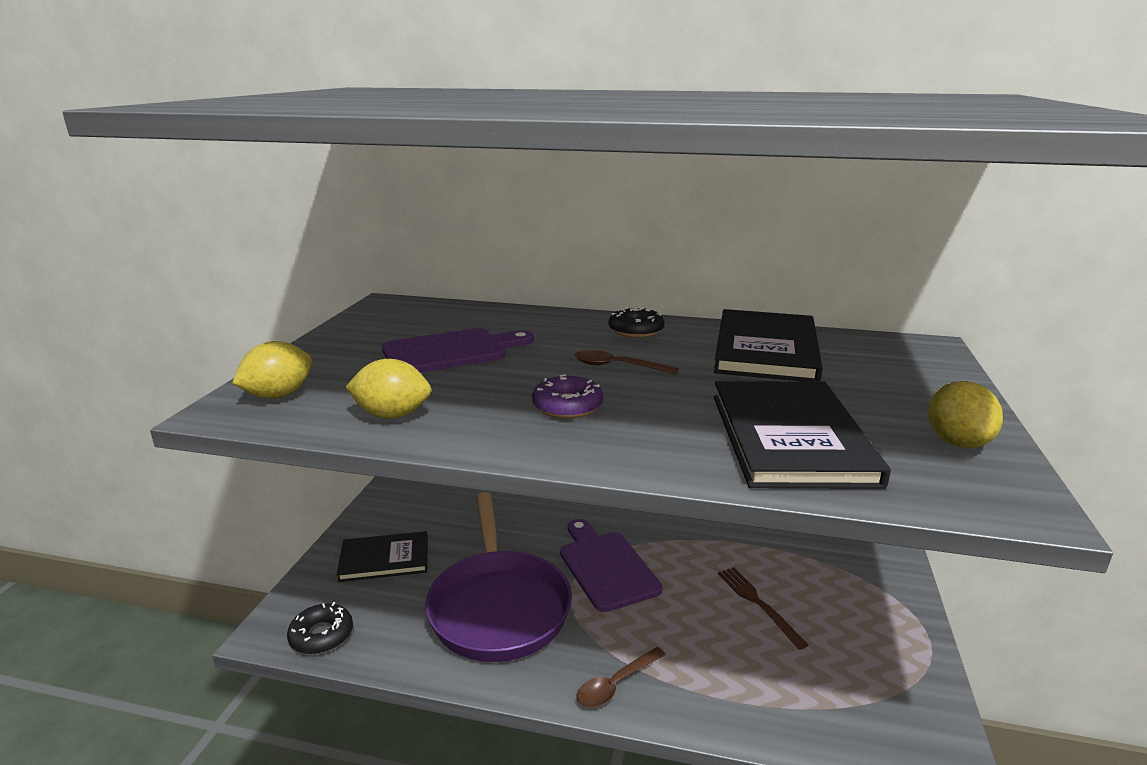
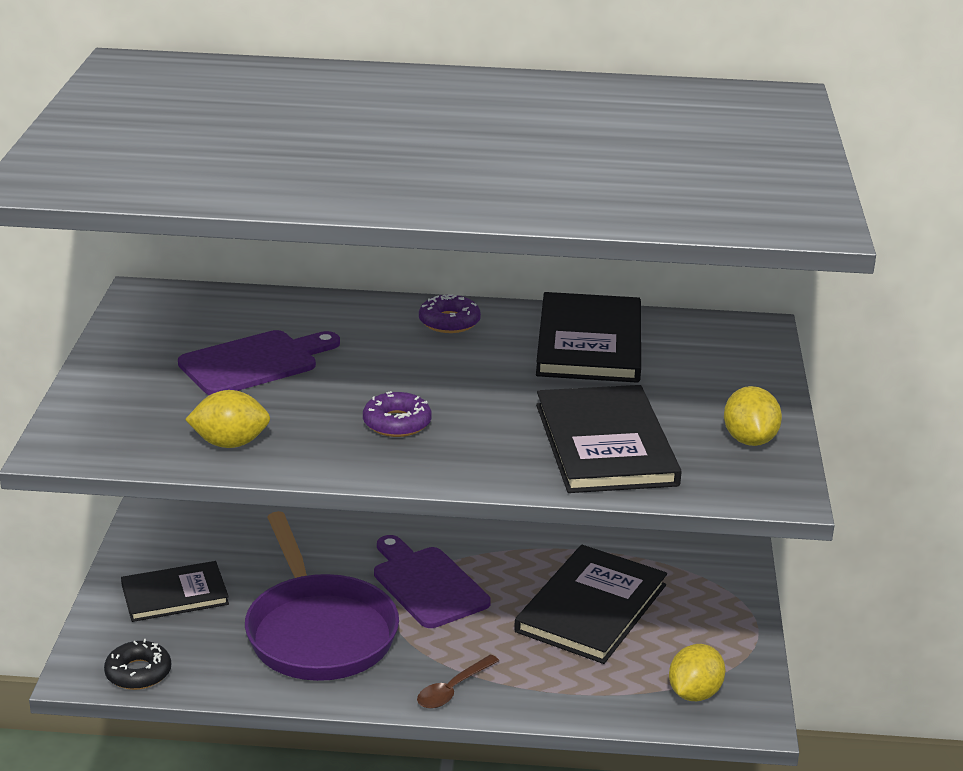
camera: 10 degrees left, 5 degrees up
yellow lemon [232,341,312,399] -> yellow lemon moved to [669,644,725,701]
brown spoon [575,350,679,375] -> none
black donut [609,307,665,338] -> purple donut [419,294,481,333]
brown fork [718,567,808,650] -> black book [514,545,667,664]

